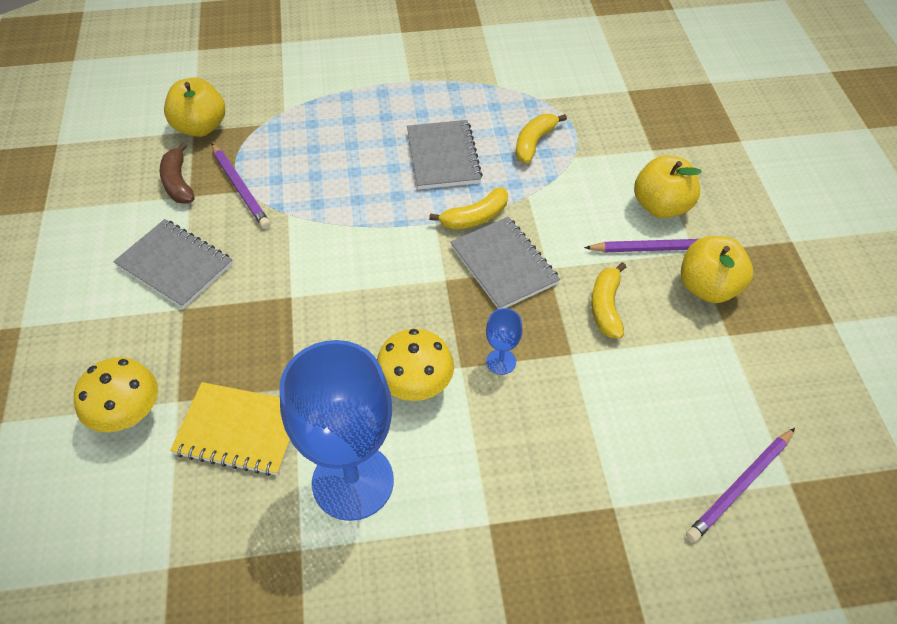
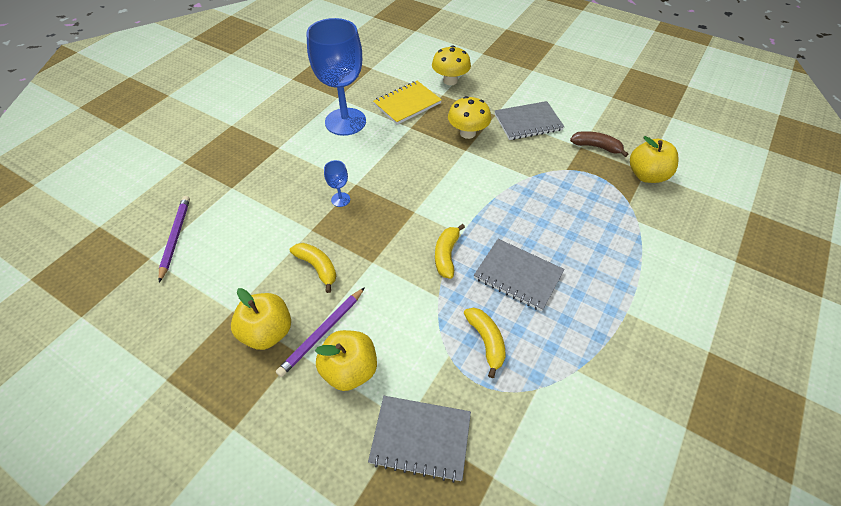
camera: 130 degrees right, 0 degrees up
purple pencil [211,143,270,229] -> none
yellow mushroom [377,329,454,401] -> yellow mushroom moved to [448,96,491,139]
grey notebook [450,217,560,309] -> grey notebook moved to [368,396,471,483]

